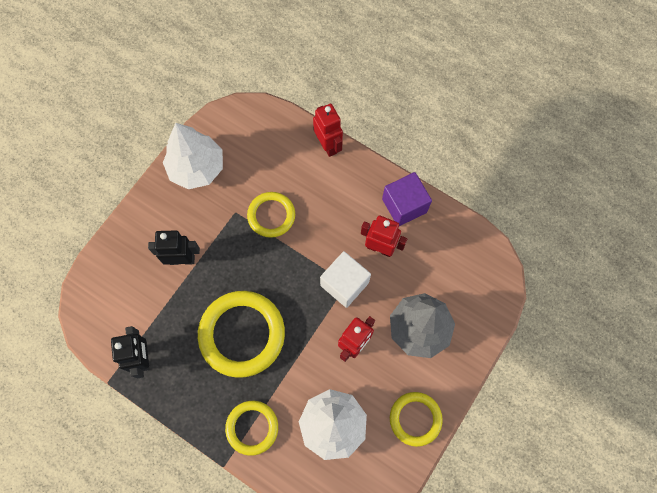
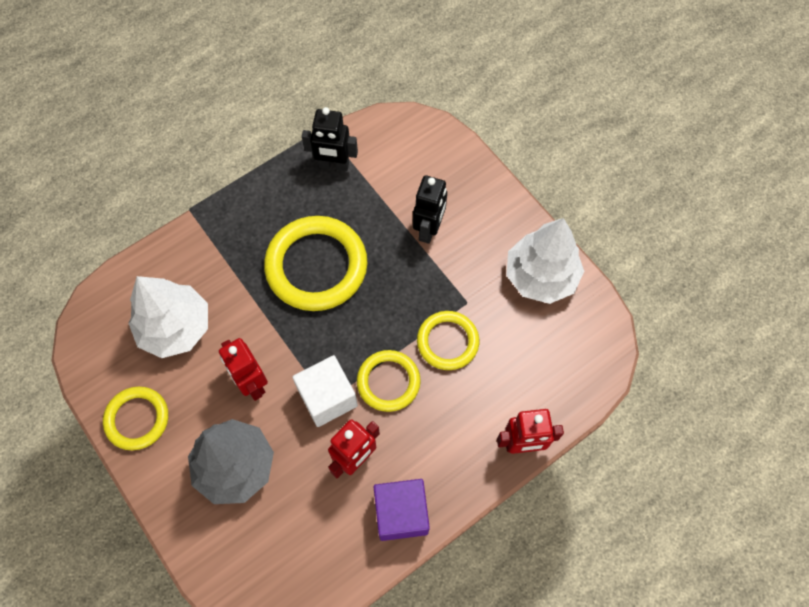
camera: 110 degrees right, 5 degrees down
yellow ring [225,401,278,456] -> yellow ring moved to [357,350,421,412]

